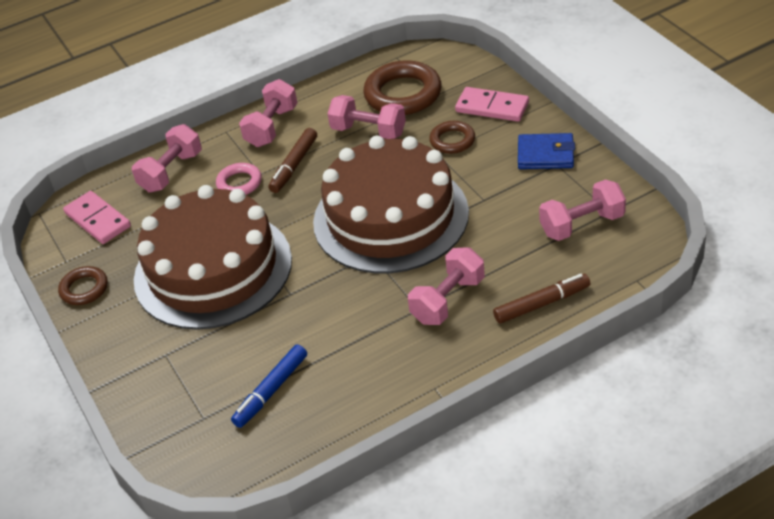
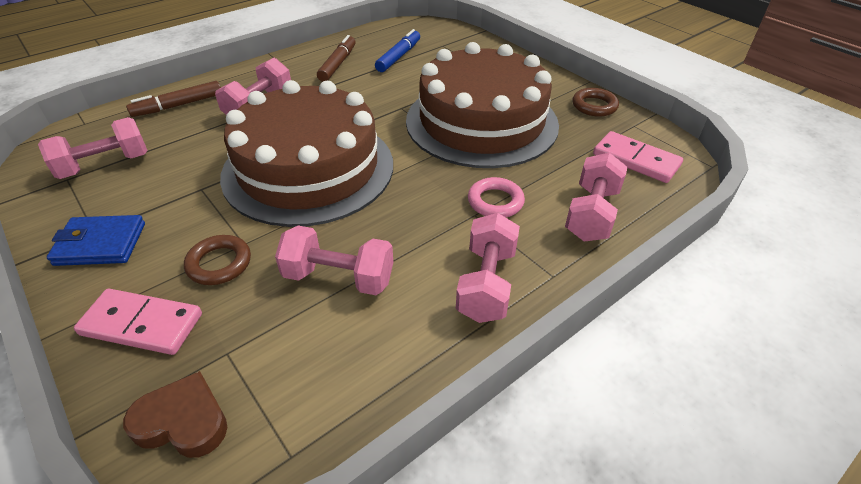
camera: 165 degrees right, 0 degrees up
brown marker [268,128,317,193] -> brown marker moved to [317,35,356,82]
brown ring [363,60,441,115] -> none
none -> brown heart [123,371,228,458]

